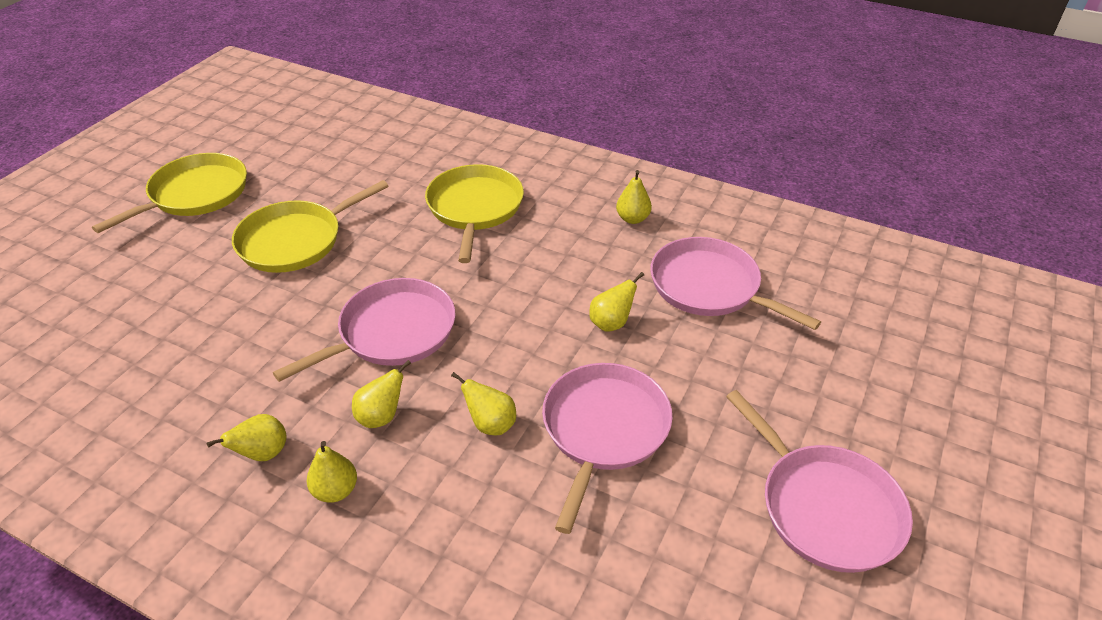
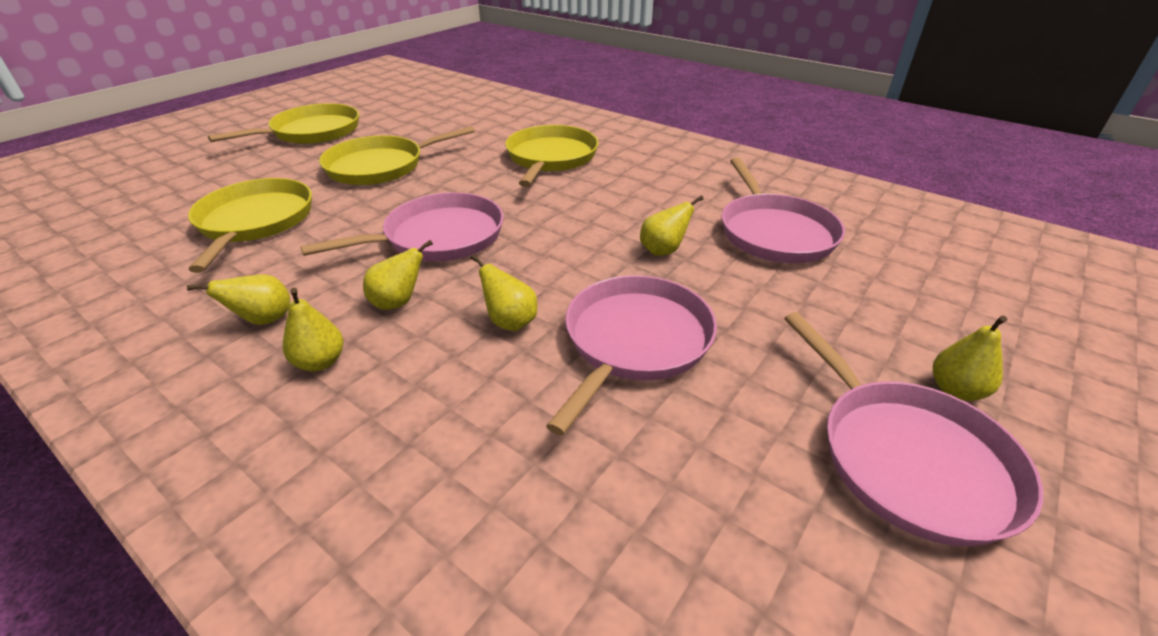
camera: 10 degrees right, 5 degrees down
yellow pear [616,170,652,224] -> yellow pear moved to [933,316,1008,401]
pink pan [650,237,821,330] -> pink pan turned 150 degrees counterclockwise [721,158,845,263]
none -> yellow pan [188,178,312,273]

